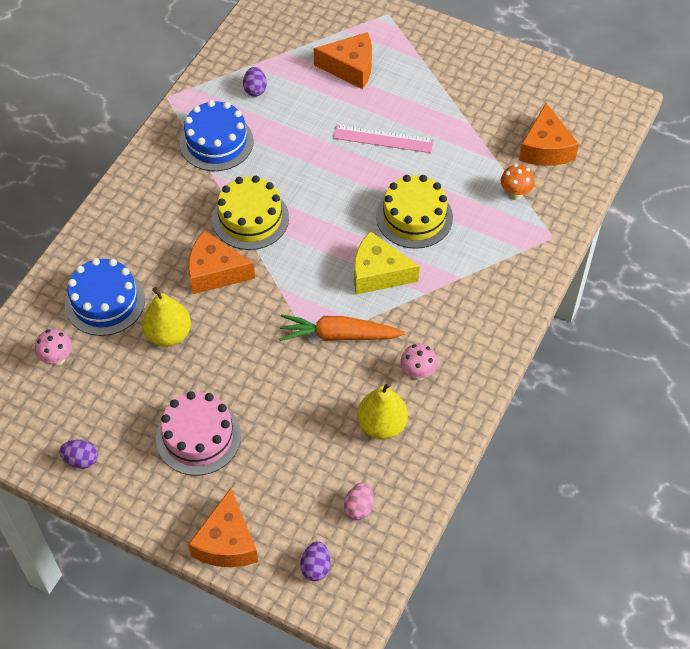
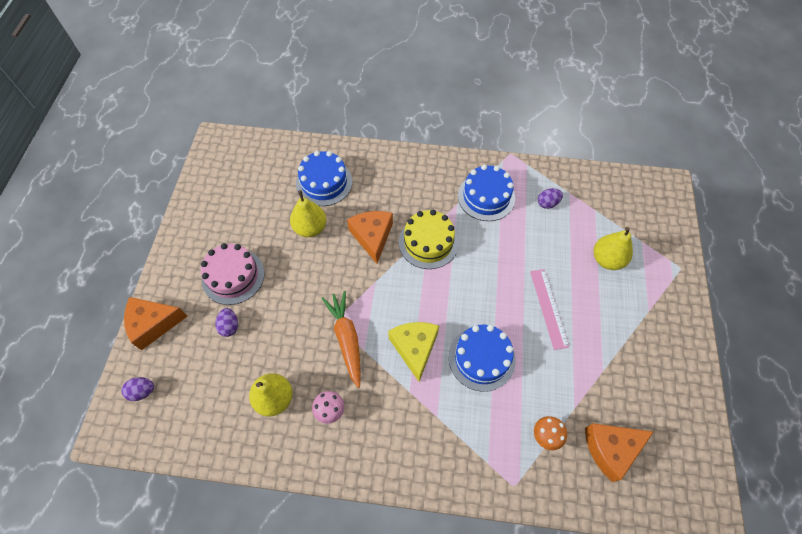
camera: 70 degrees right, 5 degrees up
pink mushroom [35,329,72,366] -> none
purple egg [59,440,98,469] -> purple egg moved to [215,308,238,337]
orange cheese [314,32,372,89] -> yellow pear [594,227,633,270]
pink egg [344,483,374,520] -> none
yellow cake [376,175,453,249] -> blue cake [449,325,516,392]

